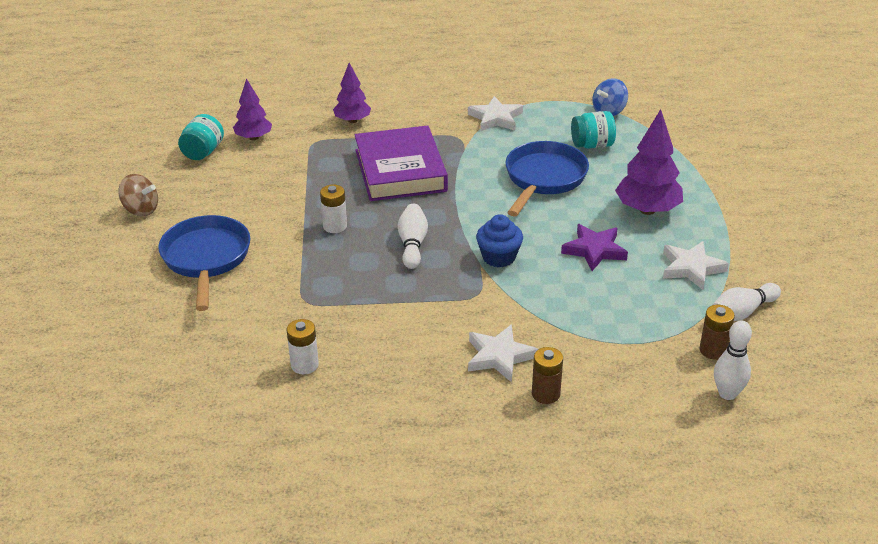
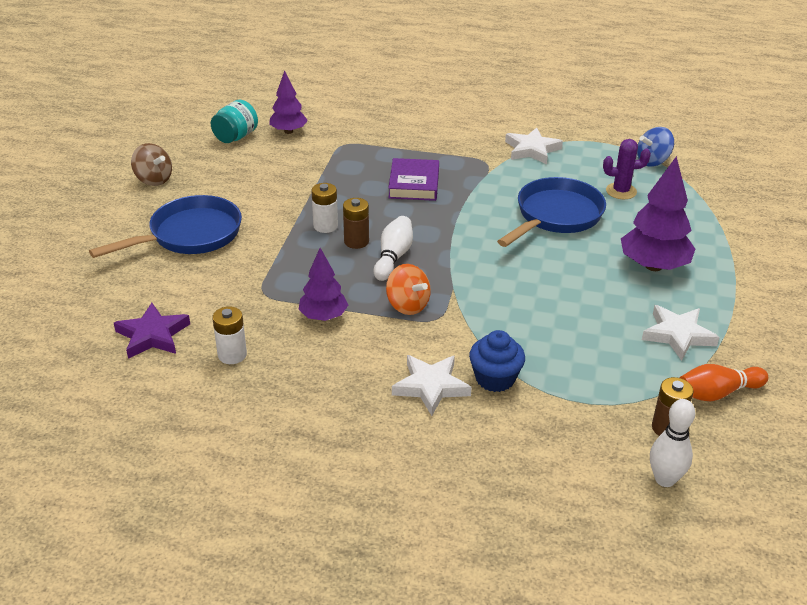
camera: 15 degrees right, 0 degrees up
blue pan [158,215,250,311] -> blue pan turned 45 degrees clockwise [89,195,242,258]
purple tree [333,63,371,123] -> purple tree moved to [298,248,348,321]
purple book [355,125,448,201] -> purple book [388,158,439,201], size x0.60
blue cupcake [476,214,523,267] -> blue cupcake moved to [469,330,525,392]
brown battery [532,347,563,404] -> brown battery moved to [343,198,369,249]
purple star [561,224,628,271] -> purple star moved to [114,303,190,359]
turquoise jar [571,111,616,149] -> purple cactus [603,139,651,199]
white bowling pin [712,283,781,321] -> orange bowling pin [679,364,768,401]
none -> orange spinning top [386,264,431,315]

